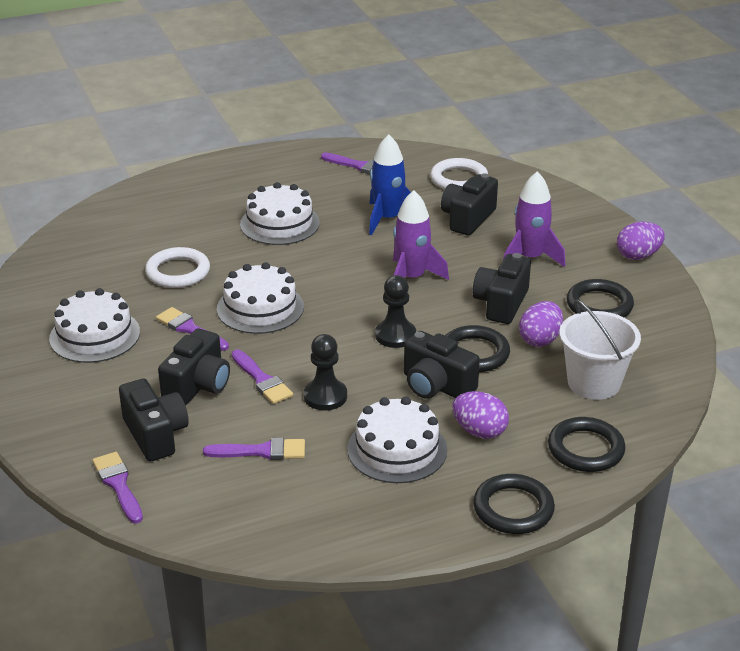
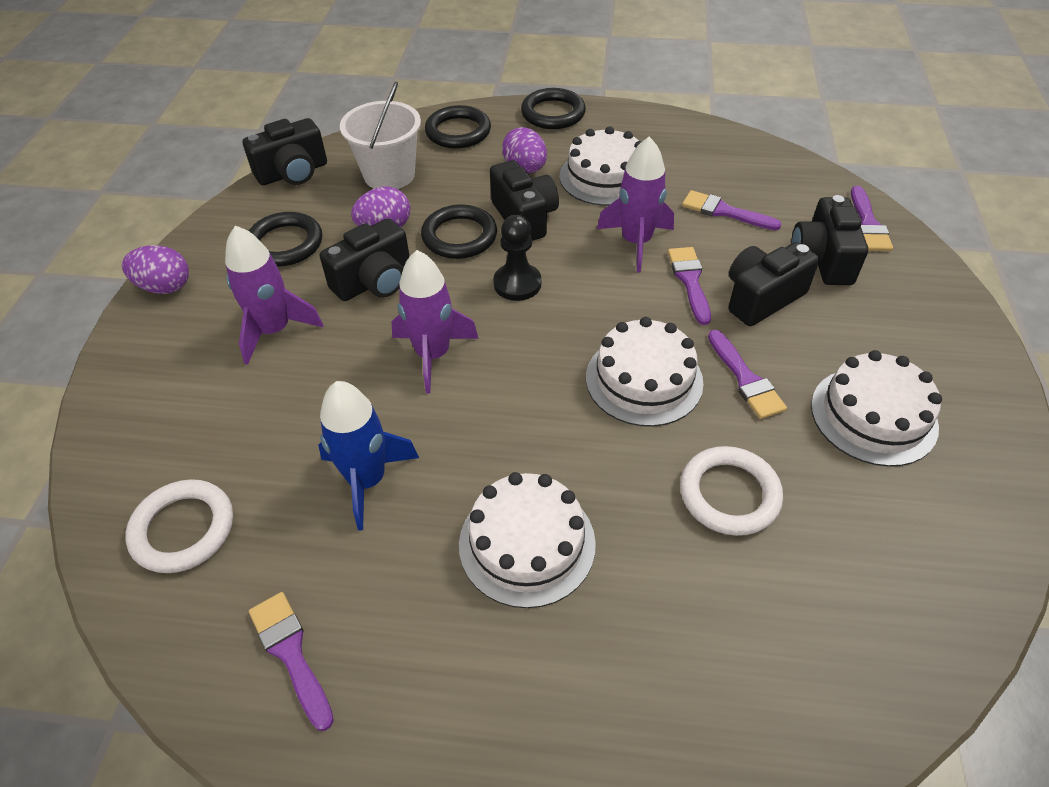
camera: 150 degrees left, 15 degrees up
black pawn [304,334,347,410] -> purple rocket [597,137,674,272]
black camera [441,173,498,235] -> black camera moved to [243,118,327,185]

